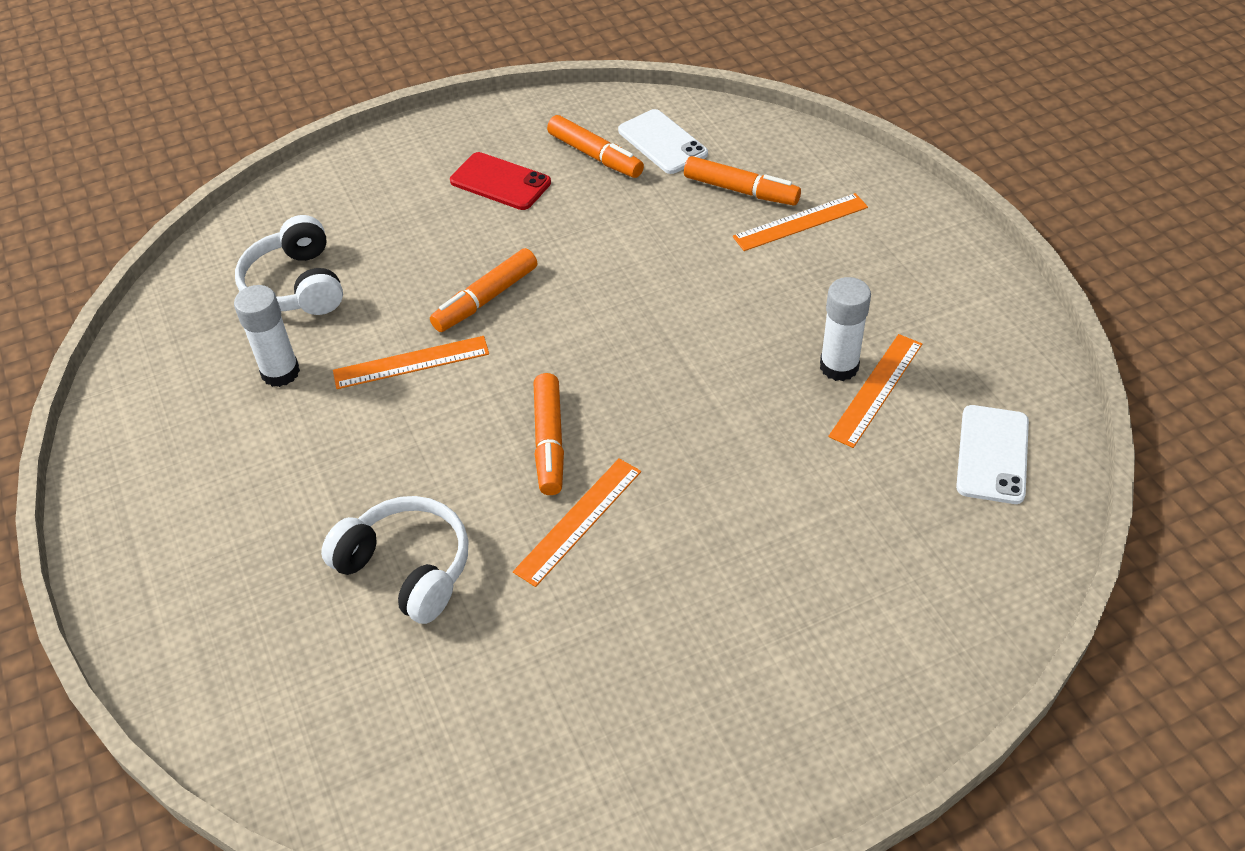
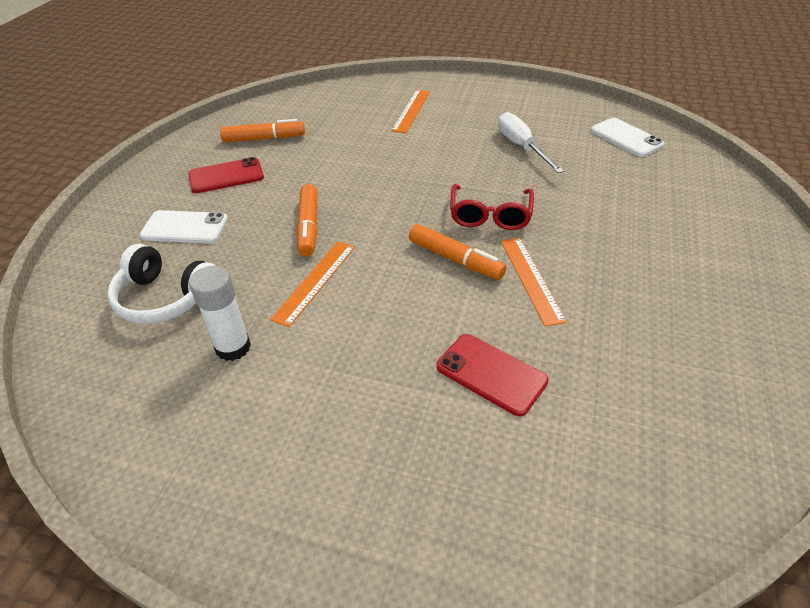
camera: 50 degrees left, 5 degrees down
white headphones [321,496,468,624] -> red phone [436,334,549,417]
white phone [618,109,708,174] -> white phone moved to [139,210,228,243]
orange marker [684,156,801,205] -> none
white glue stick [820,277,871,381] -> white screwdriver [498,112,564,173]
orange ruler [828,334,922,448] -> none
none -> red glasses [450,184,534,230]

